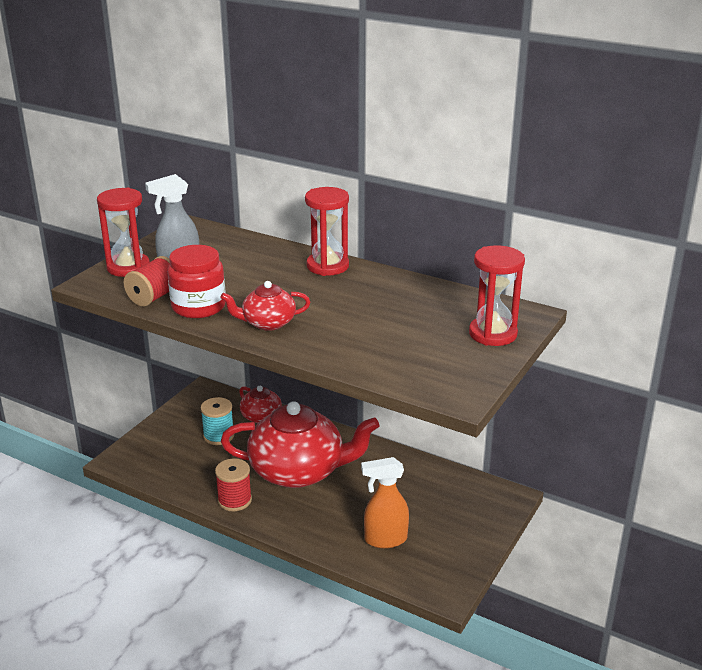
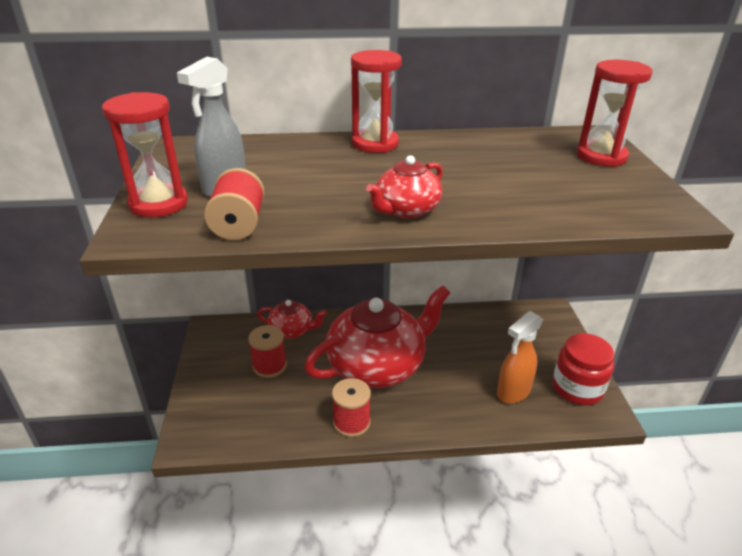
camera: 35 degrees left, 5 degrees up
red jar [167,245,226,318] -> red jar moved to [553,333,614,405]
turquoise spool [200,397,234,445] -> red spool [248,325,287,378]

